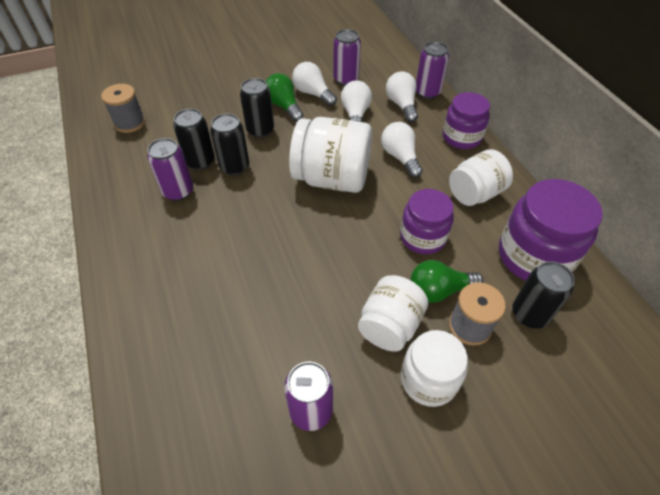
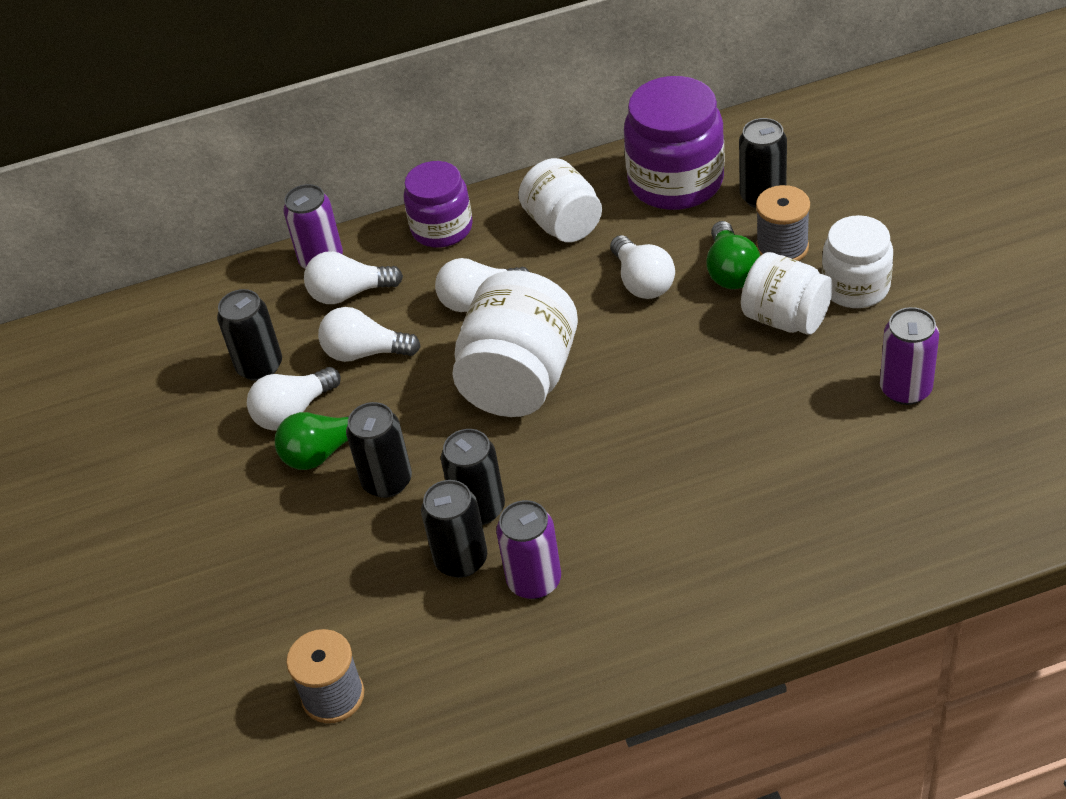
camera: 80 degrees left, 5 degrees down
purple can [333,29,361,86] -> black can [217,289,282,381]
purple jar [400,189,454,254] -> white light bulb [610,235,675,299]

